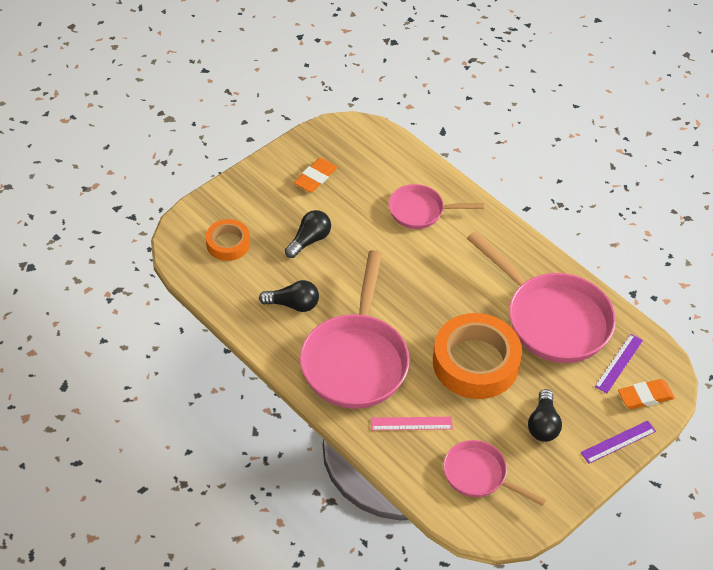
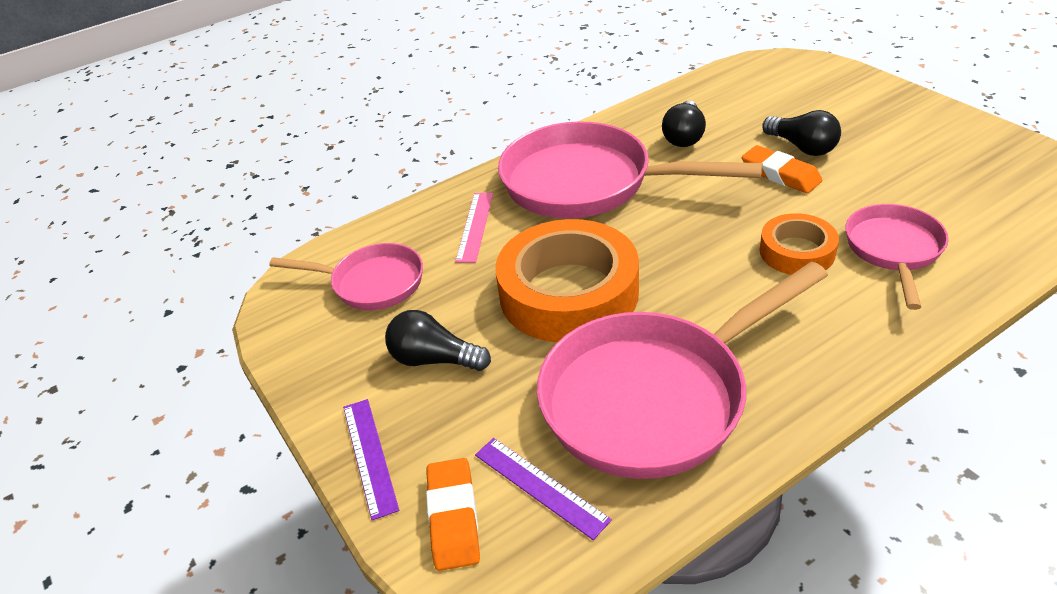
camera: 105 degrees right, 10 degrees down
orange tape [206,219,250,261] -> orange tape moved to [760,213,839,275]
orange eraser [294,158,337,193] -> orange eraser moved to [742,145,822,193]
pink pan [443,440,546,506] -> pink pan turned 60 degrees clockwise [269,243,423,310]

